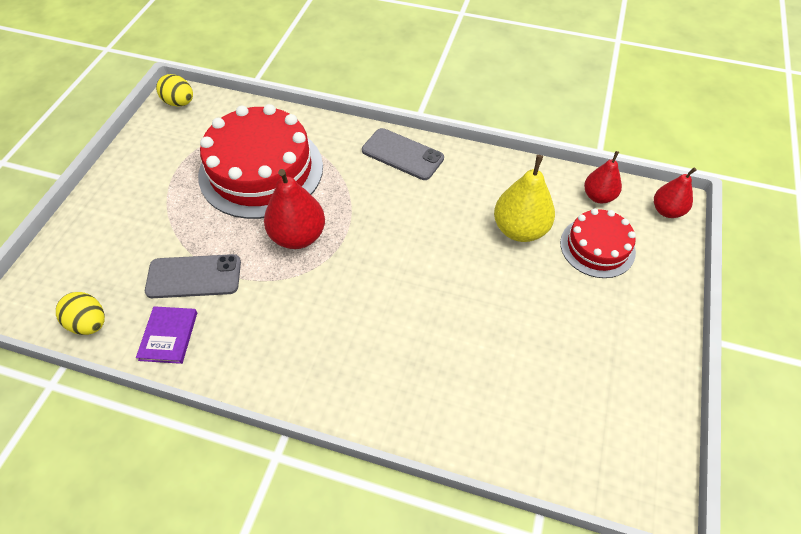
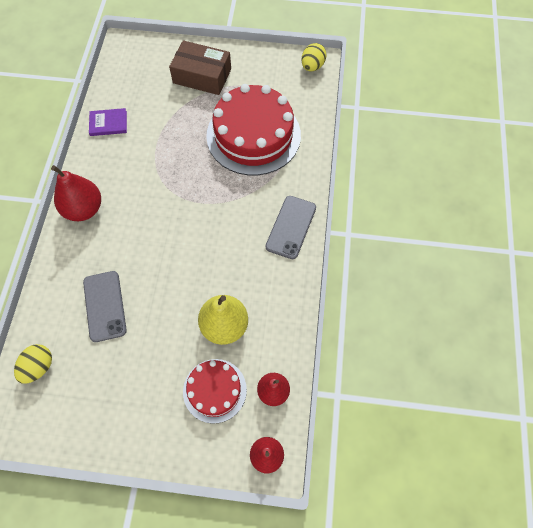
camera: 80 degrees right, 10 degrees up
yellow egg [56,292,105,335] -> yellow egg moved to [14,344,52,384]
grey phone [145,254,241,298] -> grey phone moved to [83,271,127,342]
red pear [264,169,325,249] -> red pear moved to [51,165,101,221]
none -> brown box [169,40,231,95]

